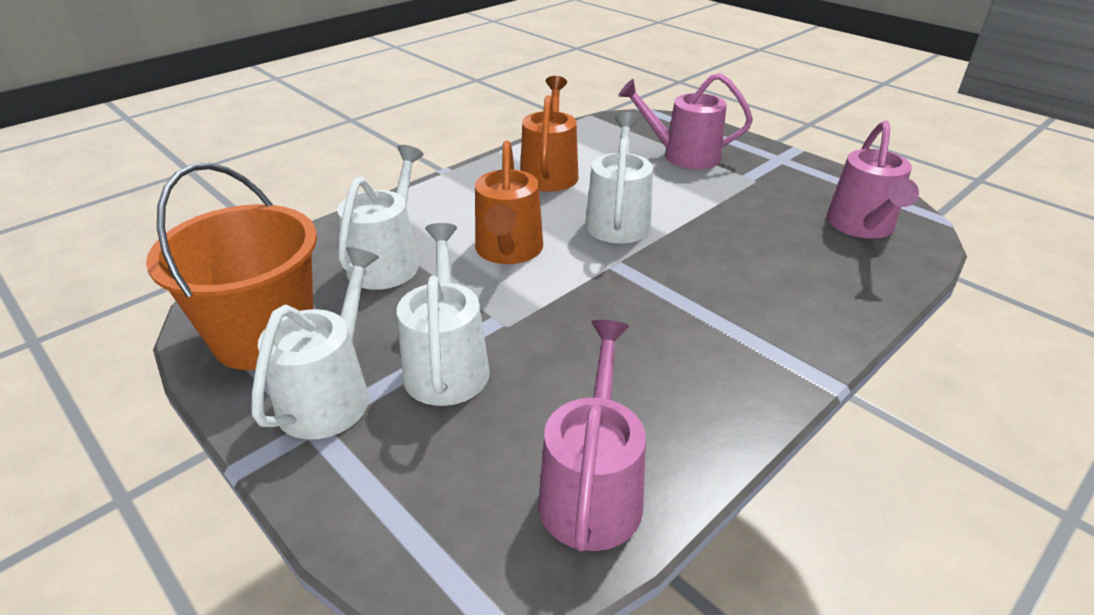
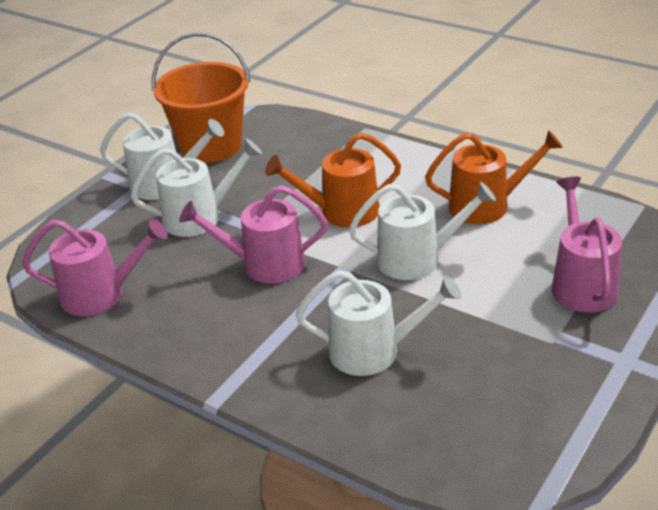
camera: 80 degrees right, 0 degrees up
white watering can [337,145,424,290] -> white watering can moved to [296,270,461,376]
pink watering can [826,121,919,239] -> pink watering can moved to [179,185,328,283]

